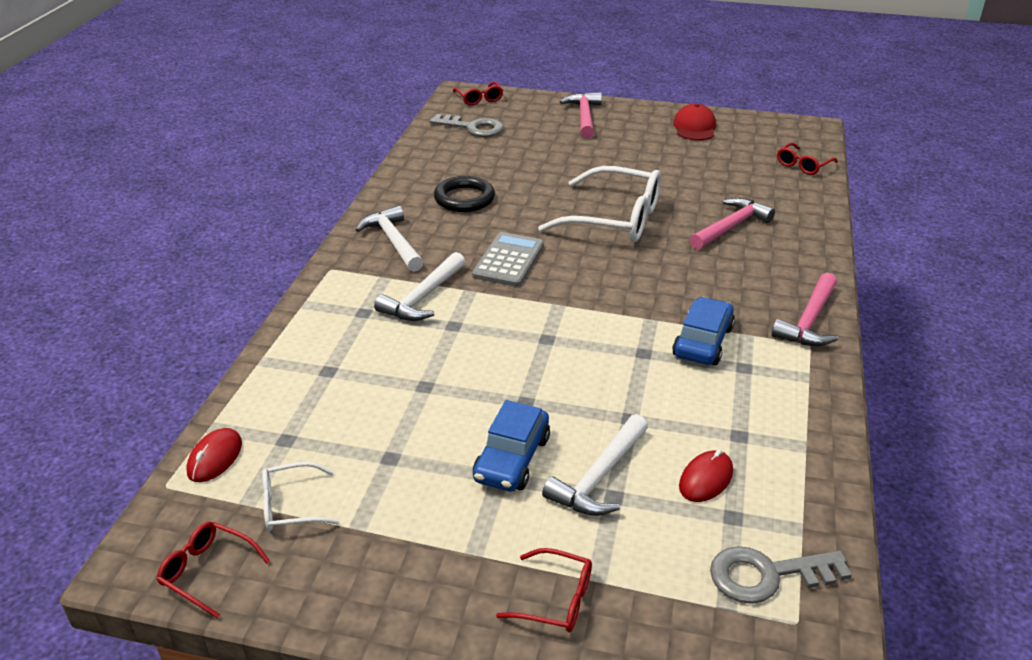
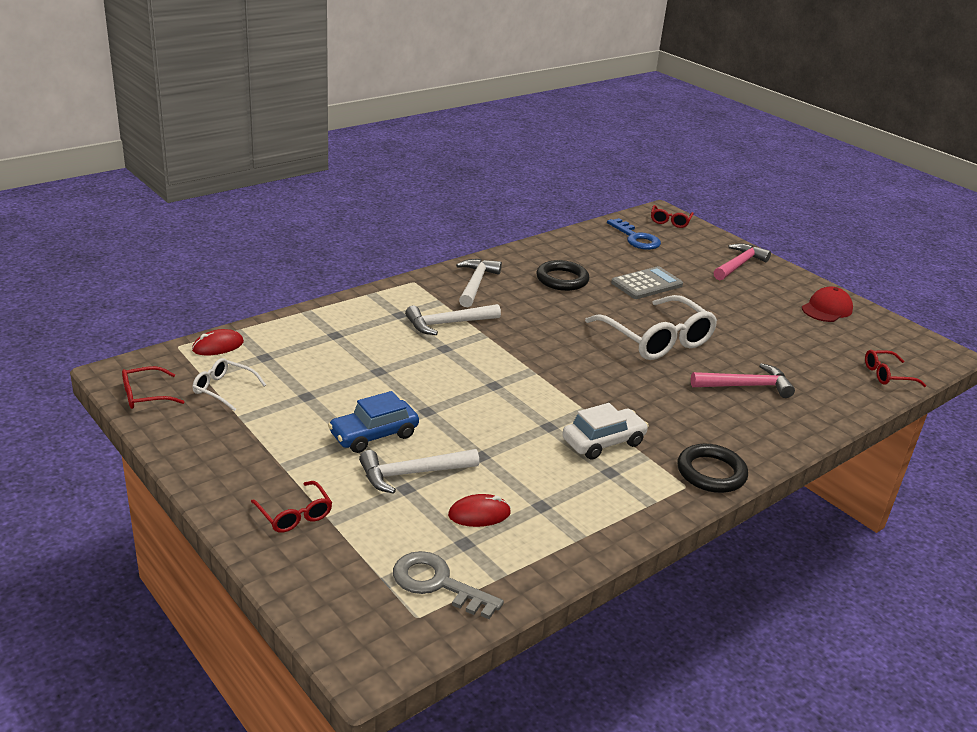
camera: 35 degrees right, 5 degrees down
red glasses [157,521,270,619] -> red glasses turned 90 degrees counterclockwise [122,366,185,409]
grey key [430,114,504,137] -> blue key [607,218,661,250]
grey calculator [472,232,544,287] -> grey calculator moved to [611,266,683,299]
blue car [672,297,735,365] -> white car [562,403,649,460]
pink hammer [772,273,839,346] -> black ring [678,444,748,493]

